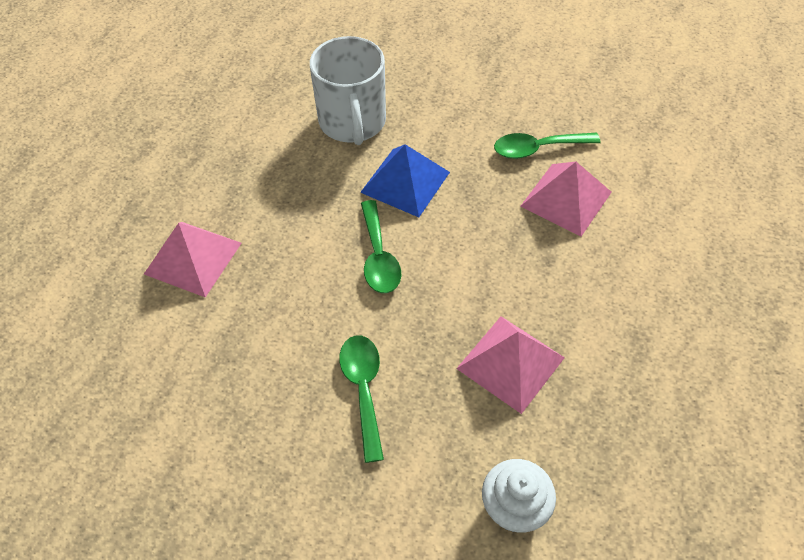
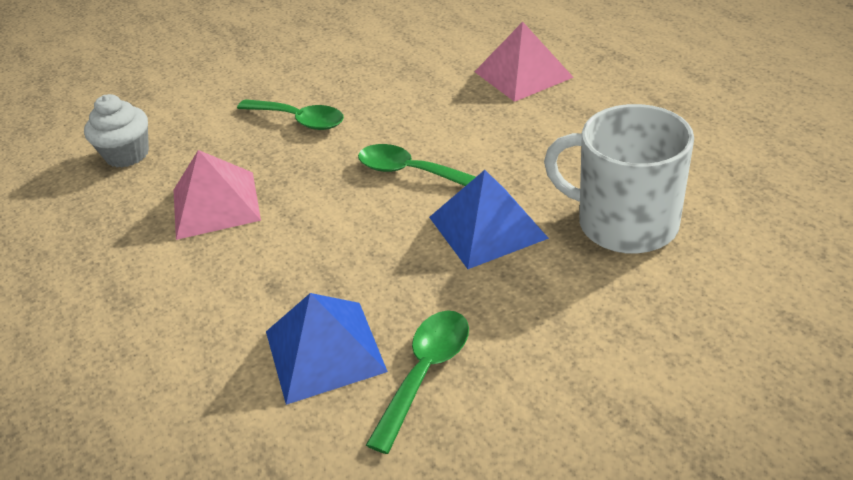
camera: 130 degrees right, 15 degrees down
pink pyramid [520,162,612,236] -> blue pyramid [266,293,388,405]

